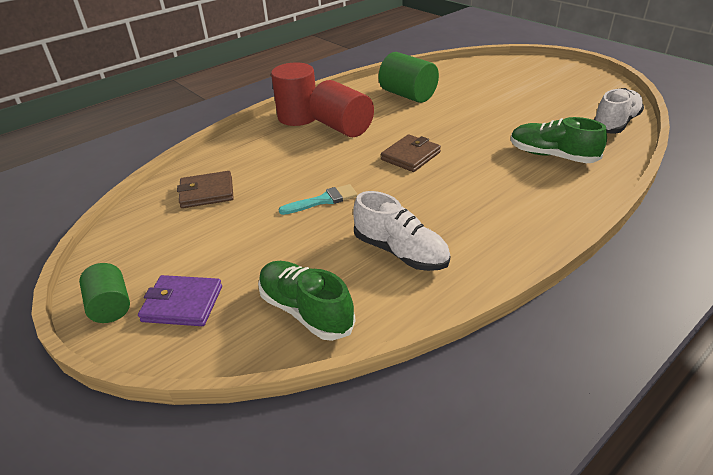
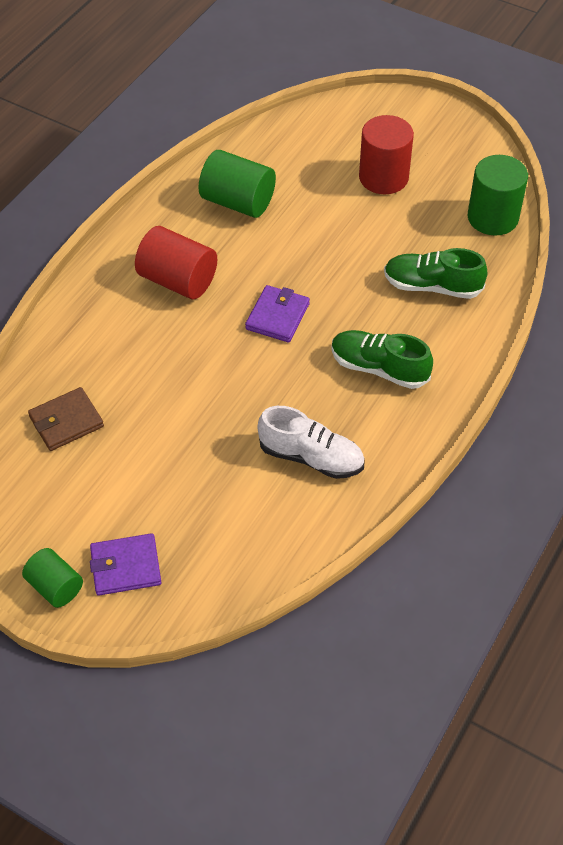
camera: 20 degrees left, 15 degrees up
green shoe [258,261,355,341] -> green shoe moved to [331,330,433,389]
red cylinder [271,62,316,126] -> red cylinder moved to [359,115,414,194]
turquoise brush [278,184,358,215] -> none
brown wallet [381,134,441,172] -> purple wallet [245,285,310,342]
white shoe [593,88,644,134] -> green cylinder [468,155,528,236]

